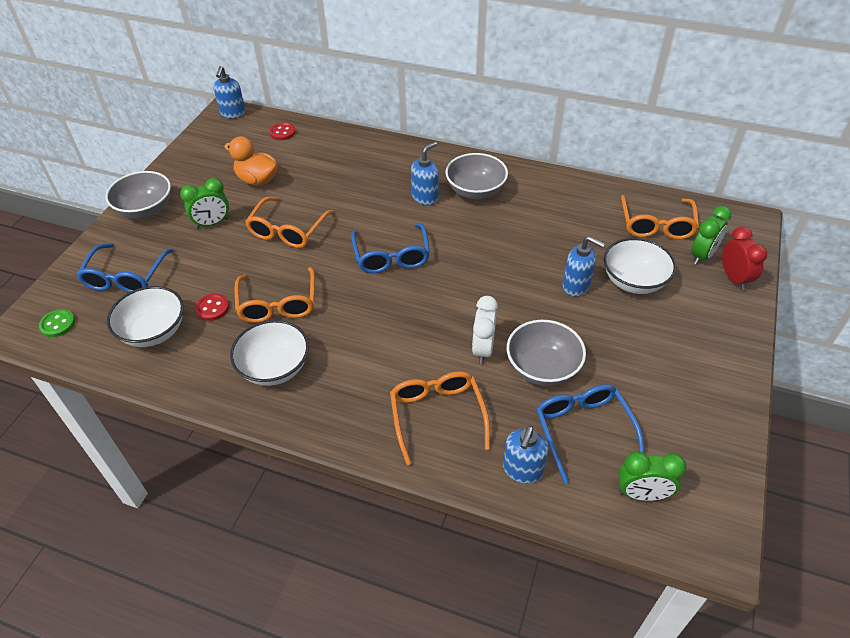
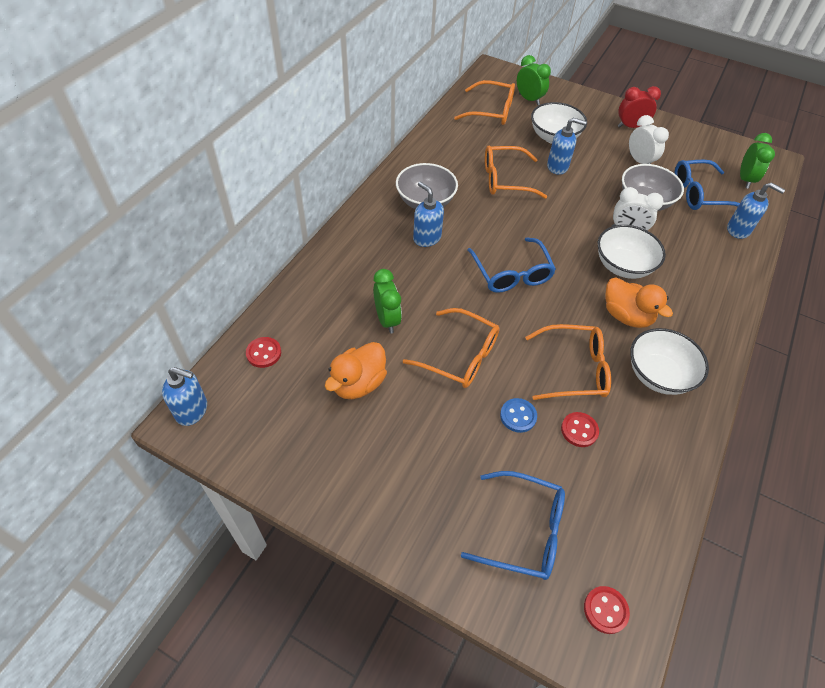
camera: 85 degrees left, 5 degrees up
green button [39,309,75,337] -> red button [584,586,630,634]
grey bowl [106,171,171,219] -> none
white bowl [107,286,184,347] -> white bowl moved to [598,225,666,279]
green clock [180,178,229,229] -> green clock moved to [373,269,402,334]
blue glasses [351,223,430,273] -> blue glasses turned 75 degrees clockwise [468,237,556,293]
orange glasses [390,371,490,465] -> orange glasses moved to [485,145,547,199]
blue soap dispenser [563,236,605,296] -> blue soap dispenser turned 60 degrees clockwise [547,118,587,175]
red clock [722,227,767,290] -> red clock moved to [618,86,661,128]
none -> blue button [500,398,537,433]
none -> orange duck [605,277,673,328]
none -> white clock [629,115,669,164]

